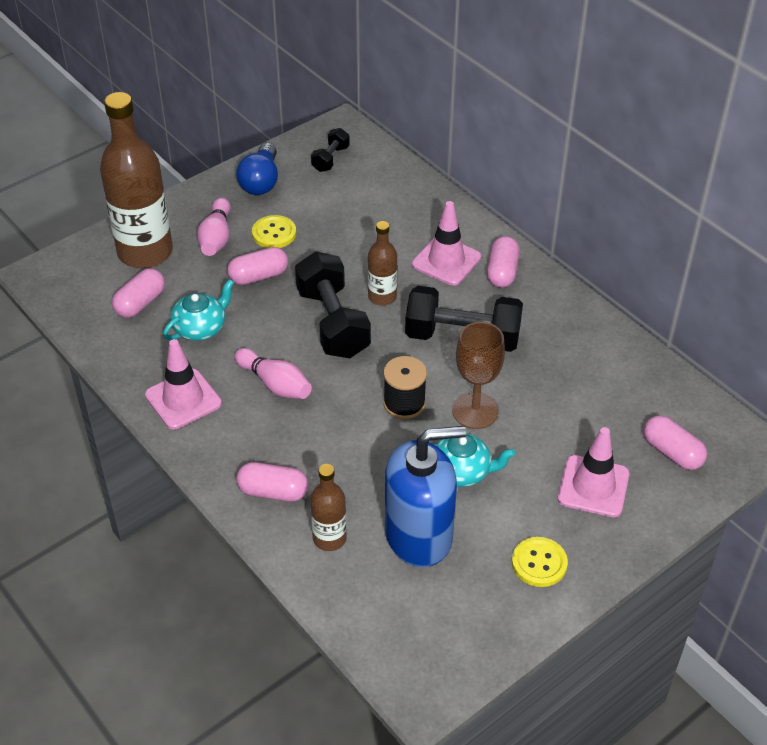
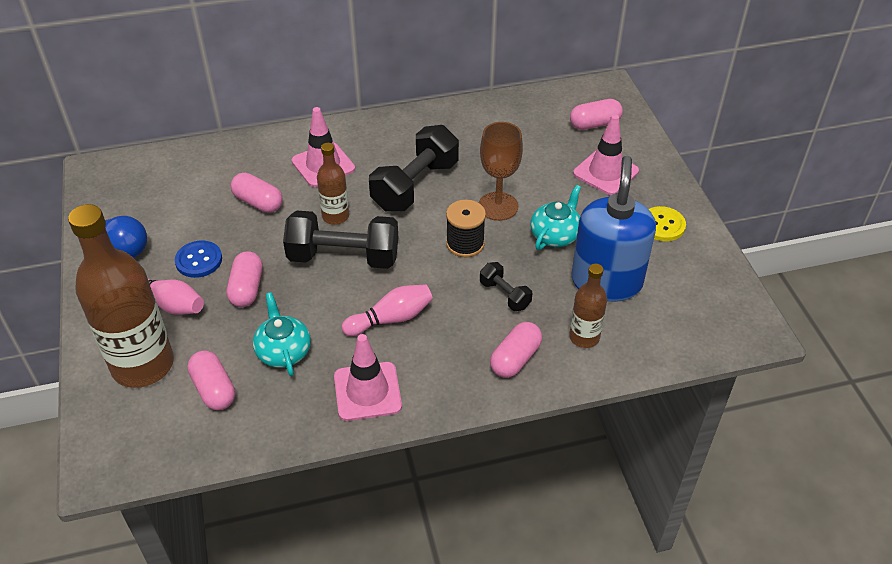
camera: 65 degrees left, 0 degrees up
yellow button [252,215,296,248] -> blue button [175,240,222,278]
black dumbbell [311,128,350,172] -> black dumbbell moved to [480,262,532,311]
pink capsule [487,236,520,288] -> pink capsule moved to [231,173,283,213]

